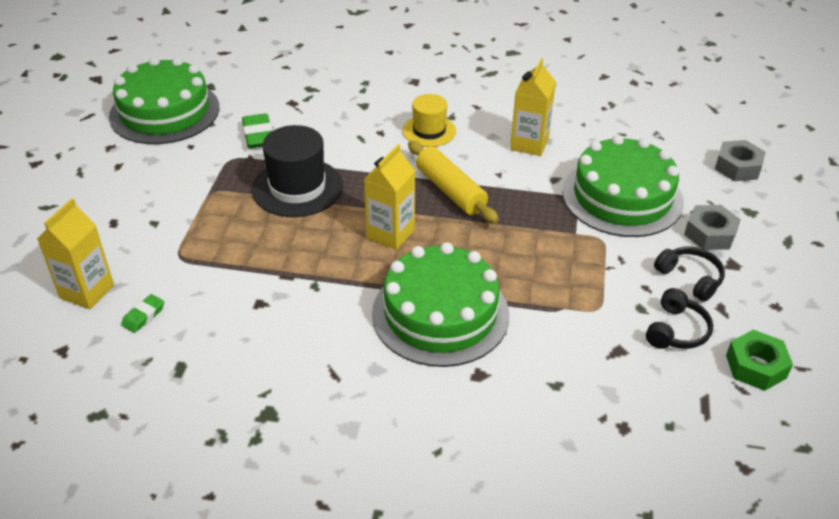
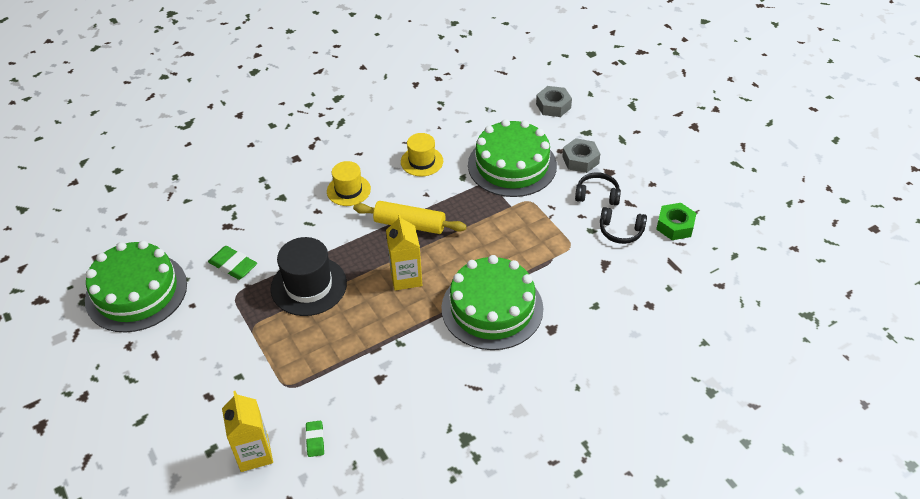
camera: 40 degrees left, 5 degrees up
yellow carton [510,58,556,156] -> yellow hat [401,133,443,177]
black headphones [646,288,713,349] -> black headphones turned 120 degrees clockwise [600,207,647,244]

